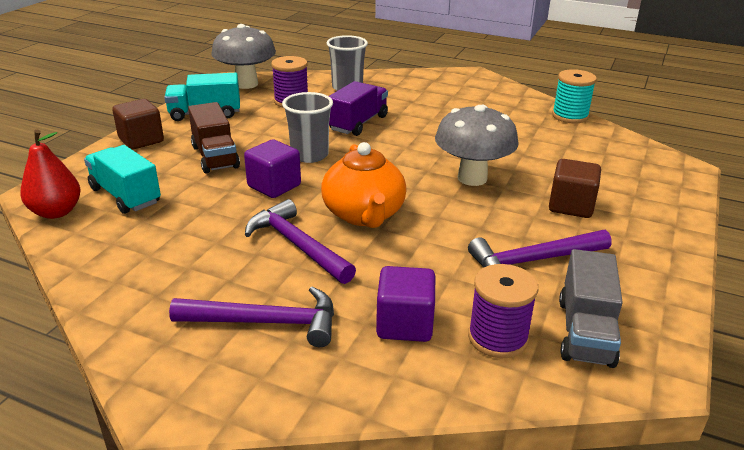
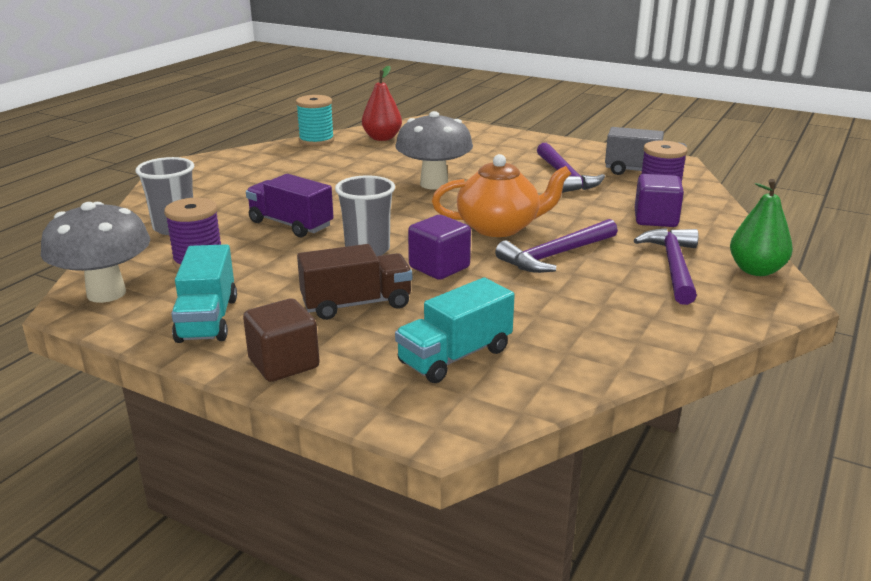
camera: 85 degrees left, 5 degrees down
red pear [20,130,81,219] -> red pear moved to [362,66,402,141]
brown cube [549,159,601,218] -> none
none -> green pear [730,179,793,276]

